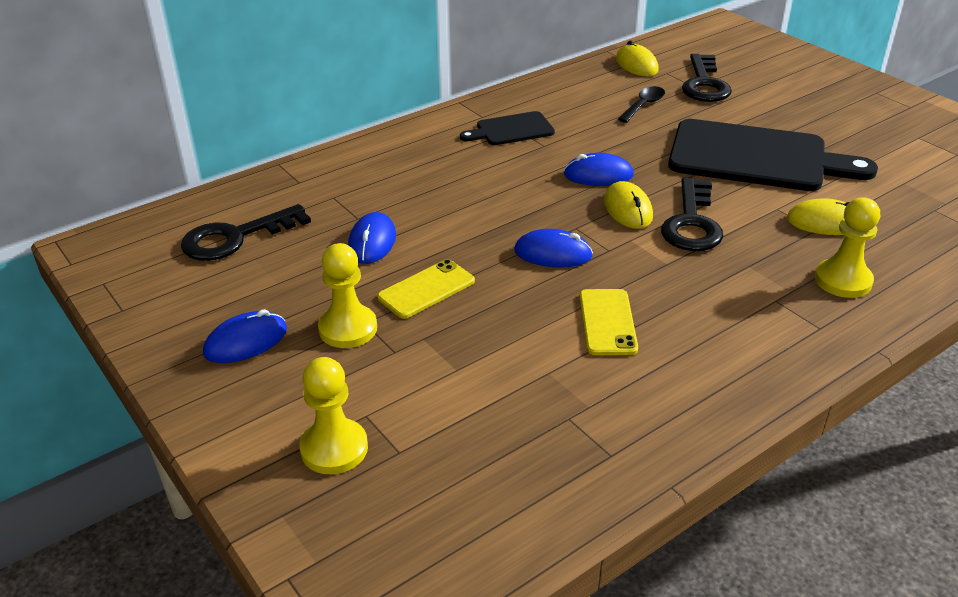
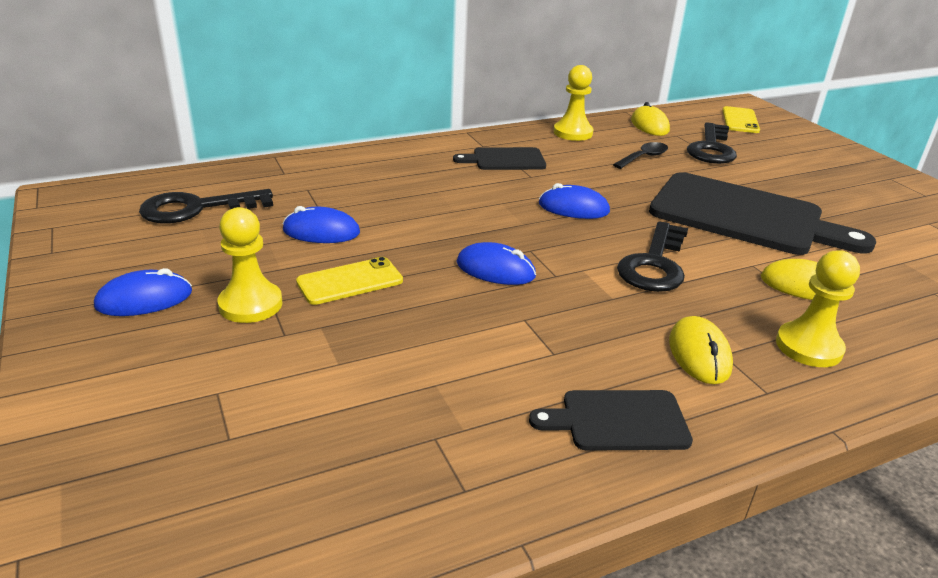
camera: 10 degrees right, 5 degrees down
yellow pawn [299,357,368,474] -> yellow pawn moved to [554,65,593,141]
blue mouse [348,212,396,264] -> blue mouse turned 75 degrees clockwise [282,206,360,243]
yellow phone [580,289,638,355] -> yellow phone moved to [722,106,760,133]
yellow mouse [604,181,653,229] -> yellow mouse moved to [669,316,733,384]
none -> black cutting board [529,390,693,451]

